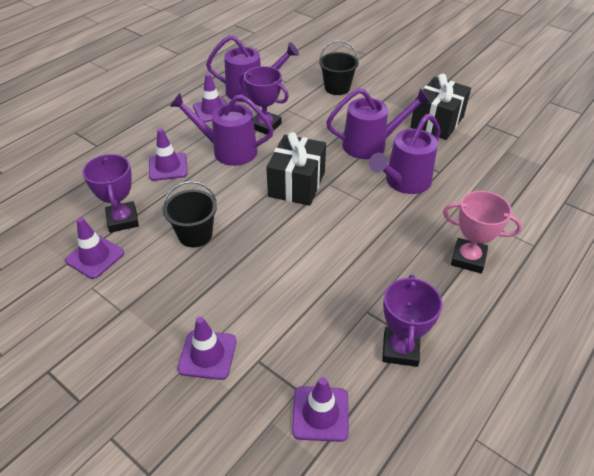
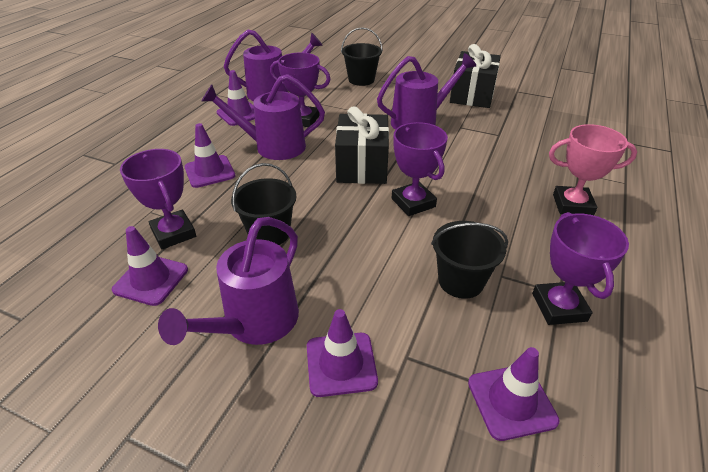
camera: 15 degrees left, 5 degrees down
purple watering can [369,114,441,194] -> purple watering can moved to [158,217,299,345]
none -> purple trophy [392,122,448,216]
none -> black bucket [431,221,508,299]

